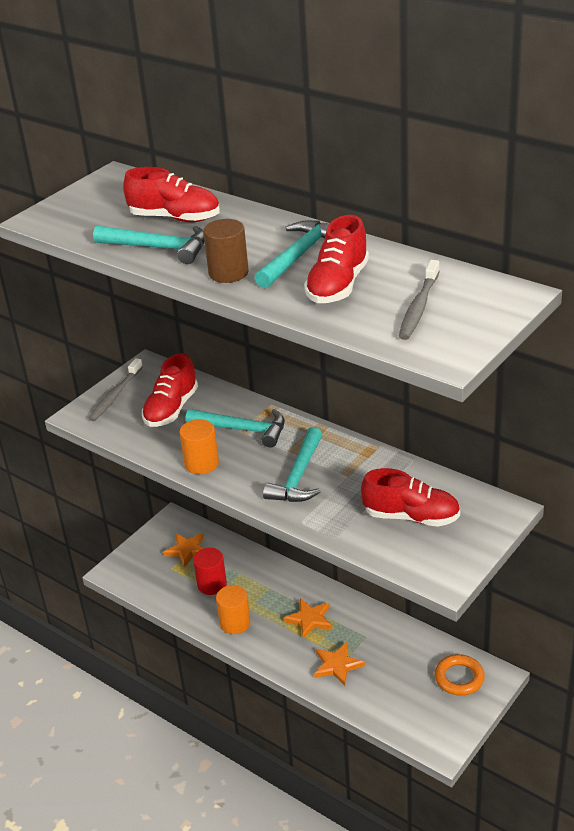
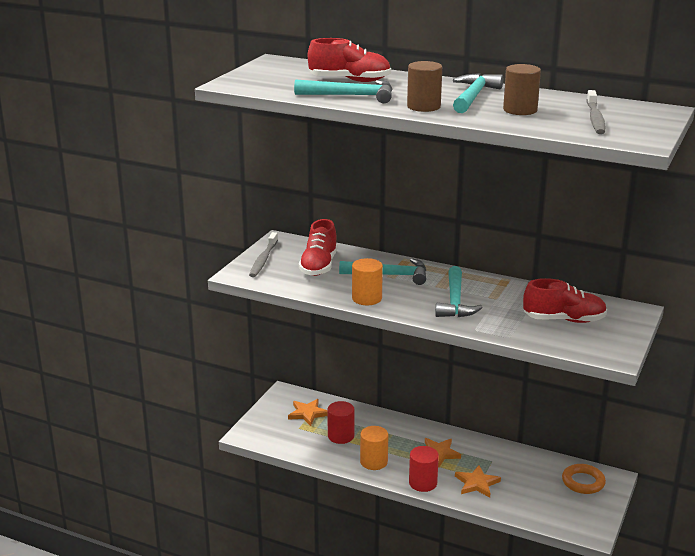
camera: 15 degrees left, 10 degrees down
red shoe [304,215,369,303] -> brown cylinder [503,64,541,115]
none -> red cylinder [409,446,439,492]

